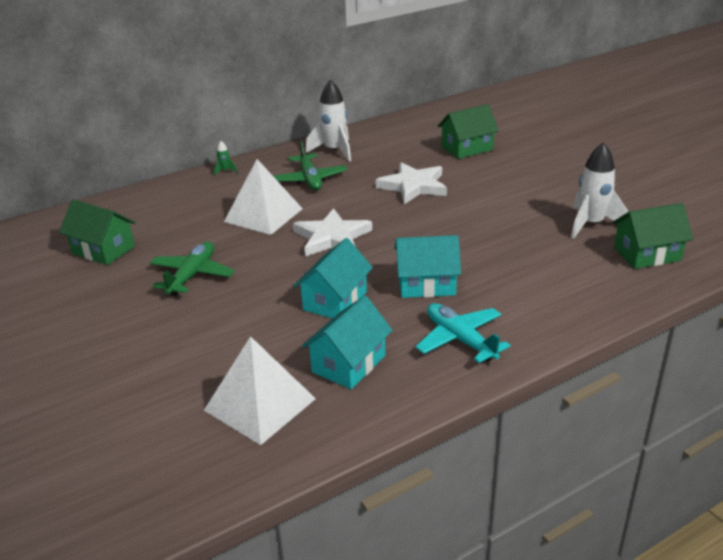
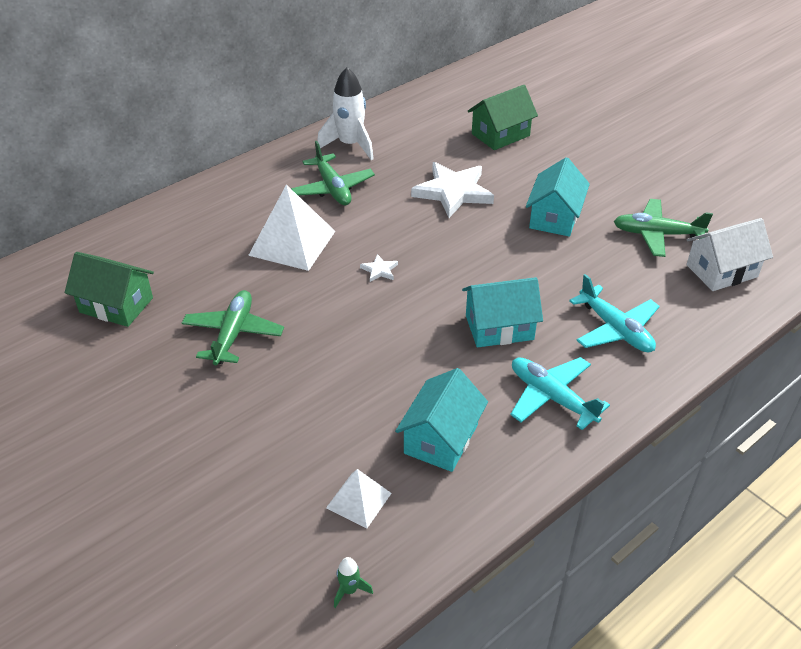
camera: 10 degrees left, 10 degrees up
white pyramid [204,336,316,445] -> white pyramid [326,469,392,528], size x0.56
green rocket [214,141,237,175] -> green rocket moved to [334,557,373,608]
white star [293,208,372,257] -> white star [360,254,398,282], size x0.43
turquoise house [294,238,373,319] -> turquoise house moved to [526,157,590,236]
white rocket [571,142,628,239] -> green plane [613,199,713,257]
green house [612,203,693,269] -> white house [686,218,773,291]
none -> turquoise plane [569,274,660,353]

